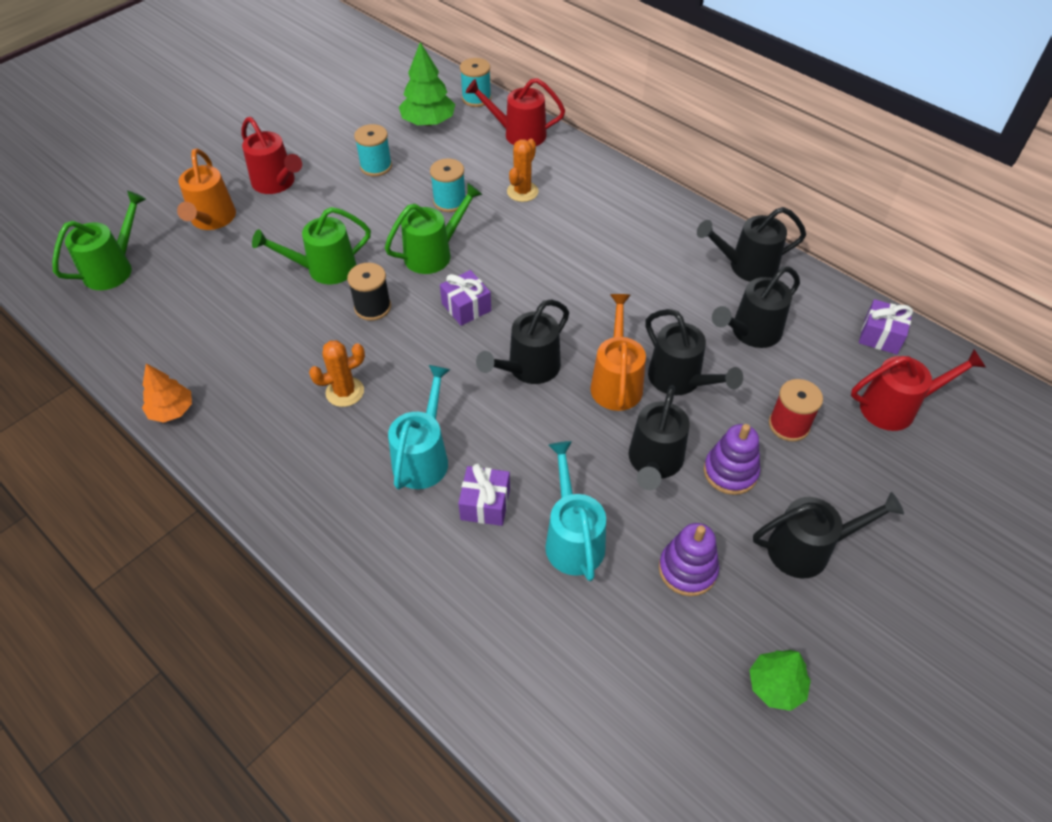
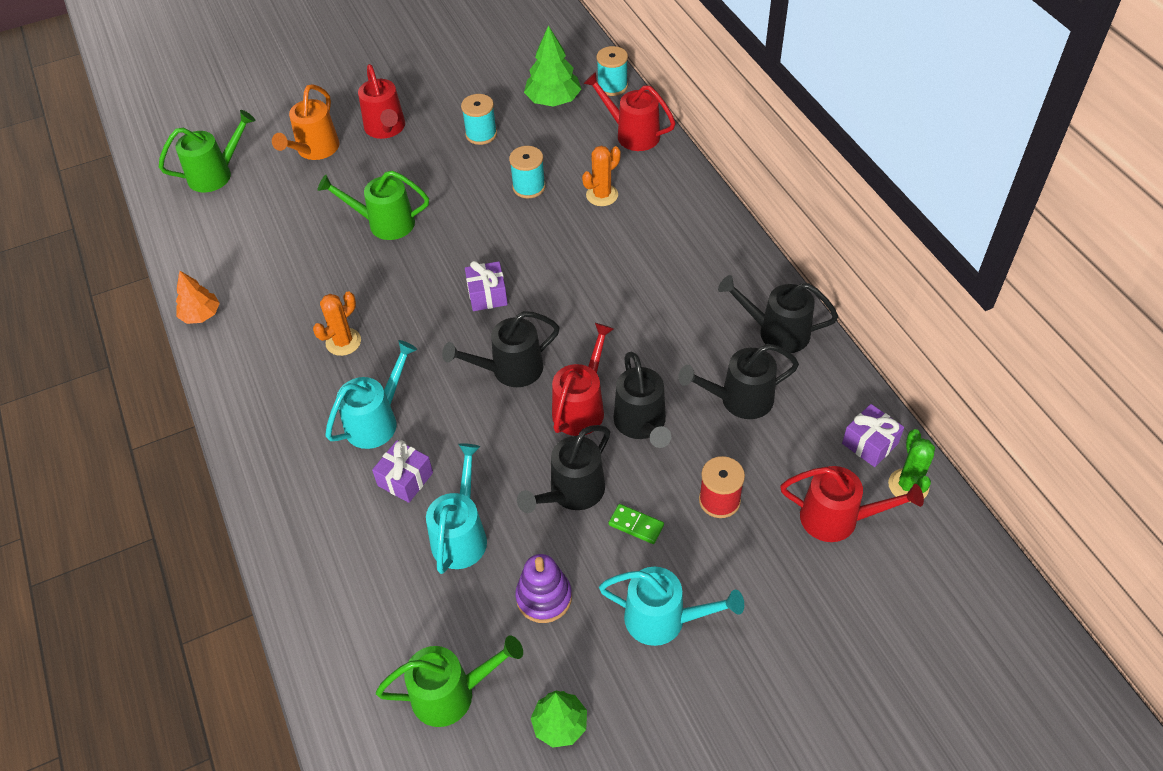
camera: 25 degrees right, 0 degrees up
orange cactus [309,340,365,407] -> orange cactus turned 45 degrees counterclockwise [313,292,361,356]
black spool [347,263,391,321] -> none
green watering can [385,183,482,274] -> green watering can moved to [376,635,523,727]
orange watering can [590,294,646,411] -> red watering can [552,323,614,436]
purple stacking toy [704,424,760,495] -> green domino [608,504,664,544]
black watering can [753,492,904,579] -> turquoise watering can [599,567,744,646]
none -> green cactus [888,429,935,498]

